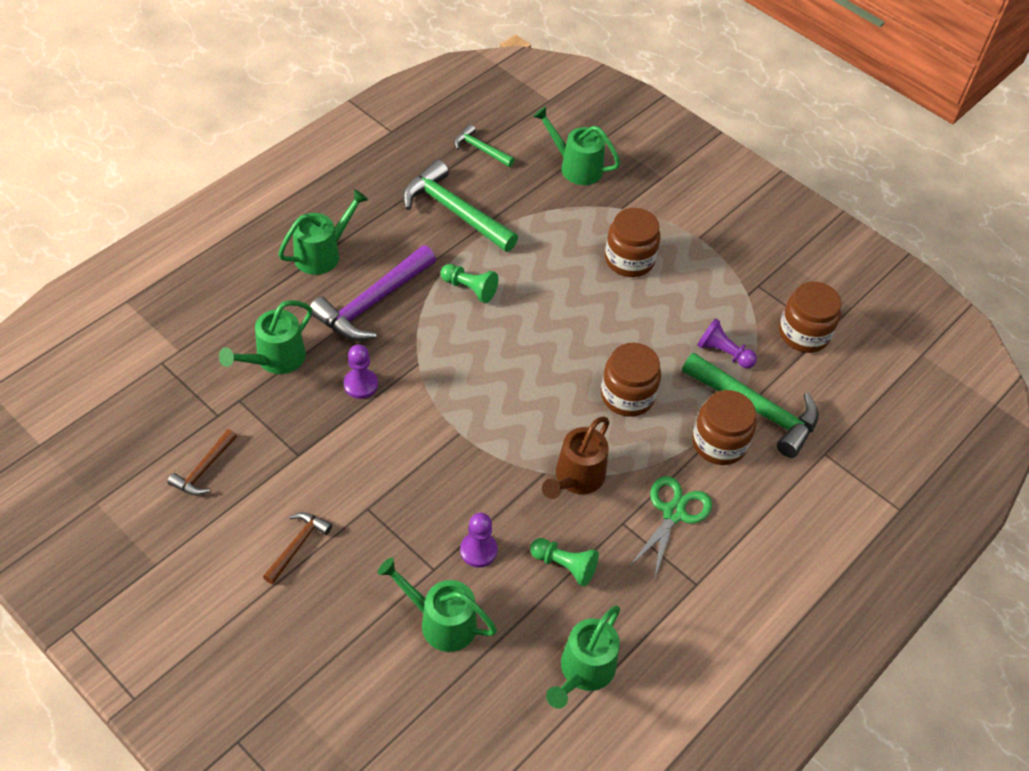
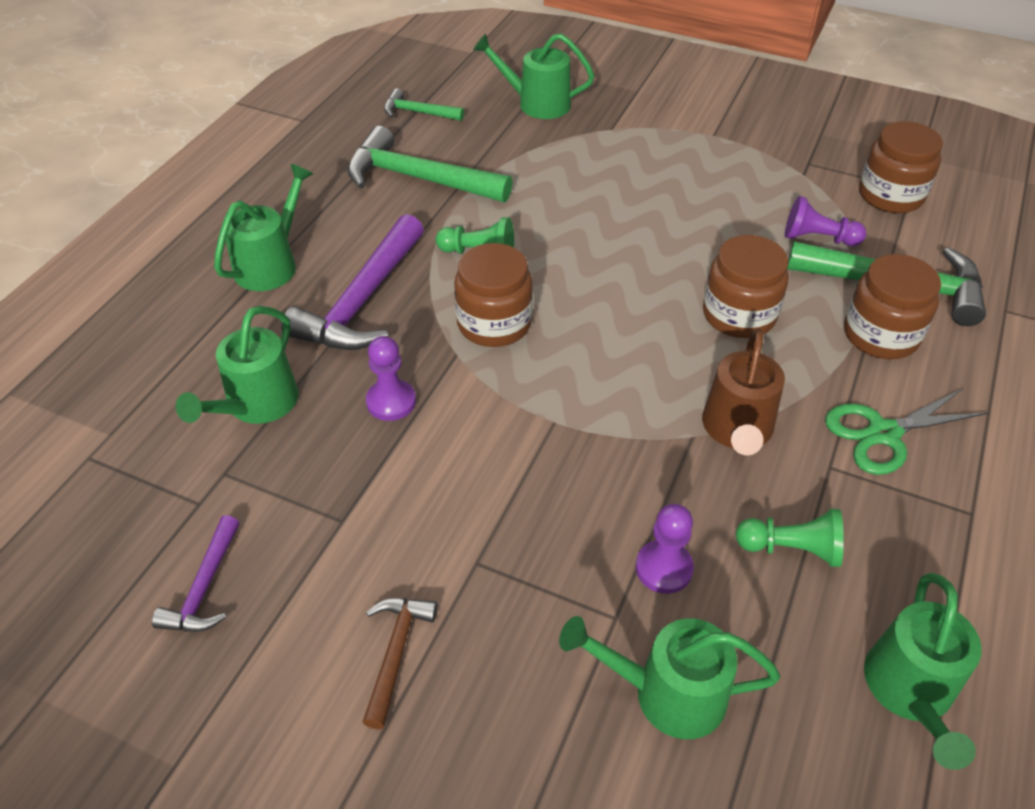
camera: 15 degrees left, 5 degrees down
brown hammer [168,429,237,495] -> purple hammer [152,515,240,632]
brown jar [605,208,660,277] -> brown jar moved to [454,243,533,347]
green scissors [629,476,712,580] -> green scissors turned 120 degrees counterclockwise [825,388,989,475]

